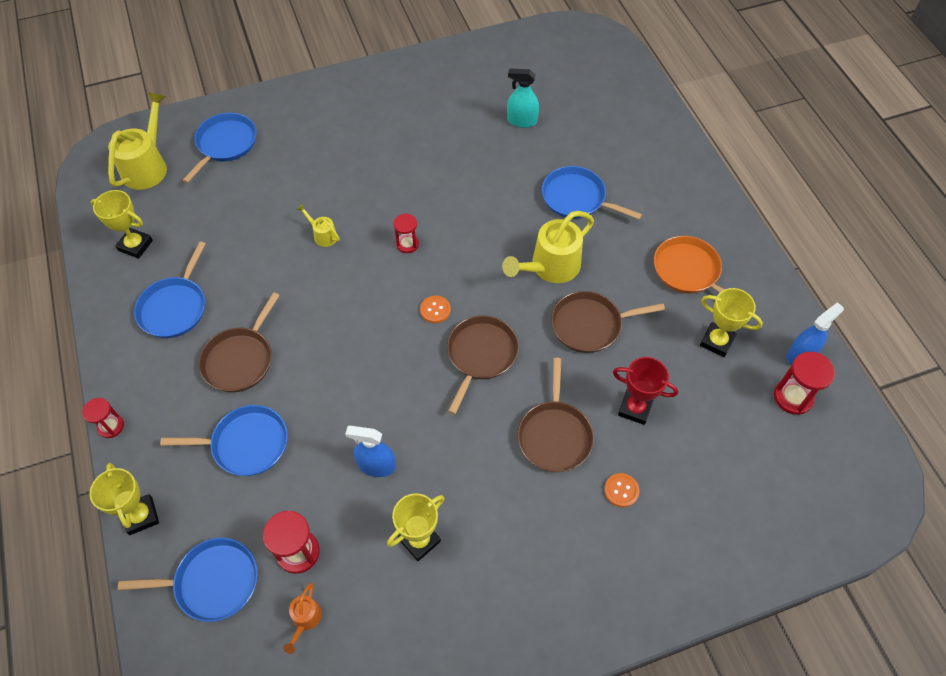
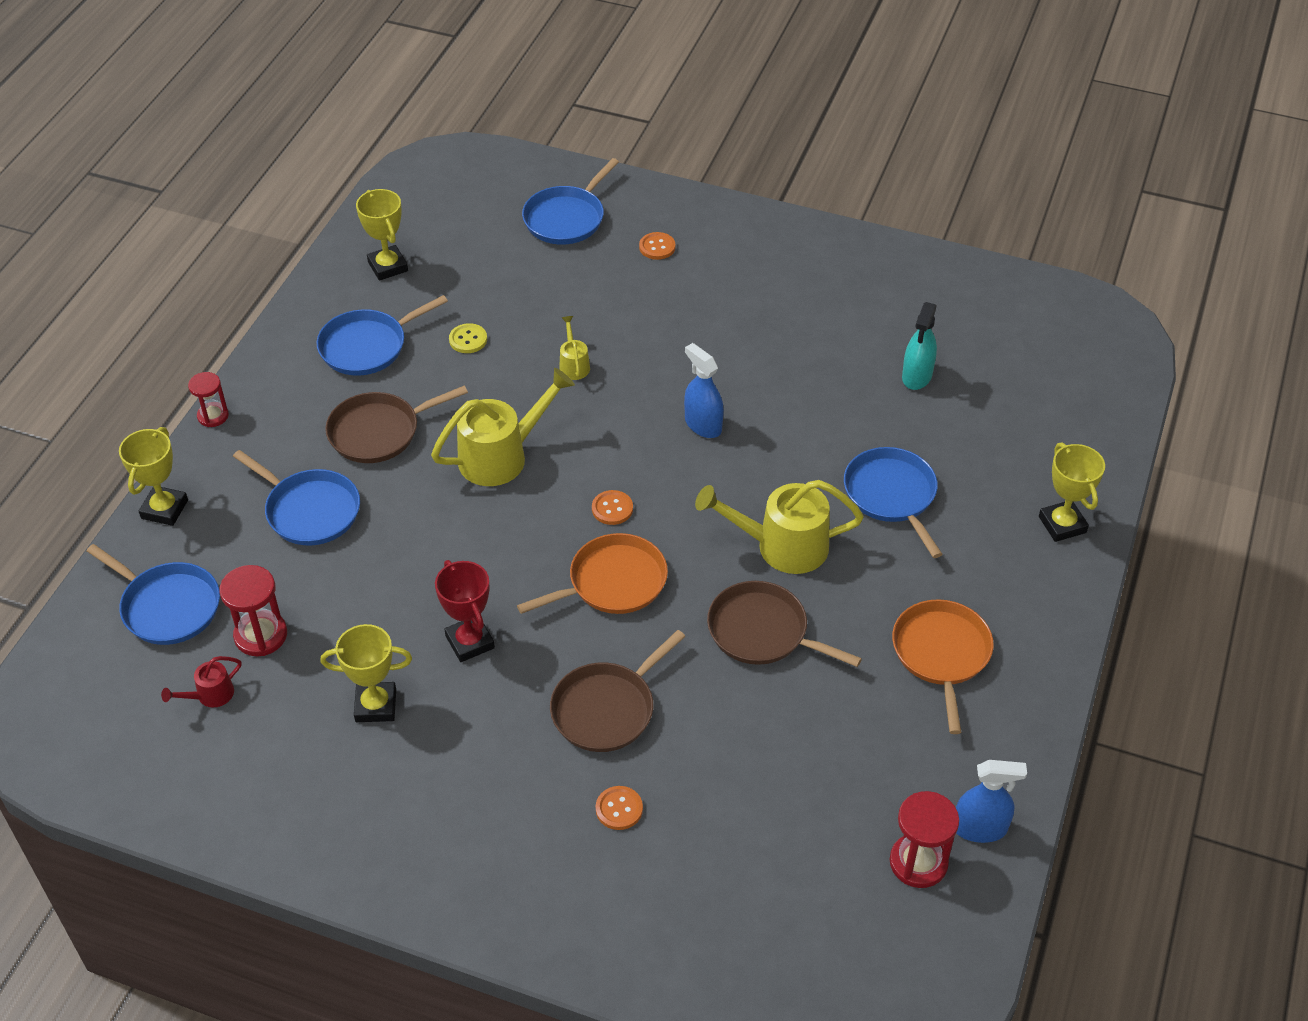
camera: 40 degrees right, 10 degrees down
yellow watering can [108,92,167,190] -> yellow watering can moved to [431,368,575,486]
blue pan [182,113,257,183] -> blue pan turned 150 degrees clockwise [522,158,619,245]
orange watering can [283,582,322,654] -> red watering can [161,656,241,707]
blue spray bottle [345,426,396,477] -> blue spray bottle moved to [684,343,724,438]
red hourglass [394,213,419,253] -> none
brown pan [447,315,519,415] -> orange pan [517,533,668,614]
turquoise spray bottle [507,68,539,128] -> turquoise spray bottle turned 120 degrees counterclockwise [902,302,937,390]
red trophy [613,357,678,425] -> red trophy moved to [435,560,495,662]
yellow trophy [700,288,763,357] -> yellow trophy moved to [1039,443,1105,542]
none -> yellow button [449,323,487,353]
none -> orange button [639,232,676,260]

